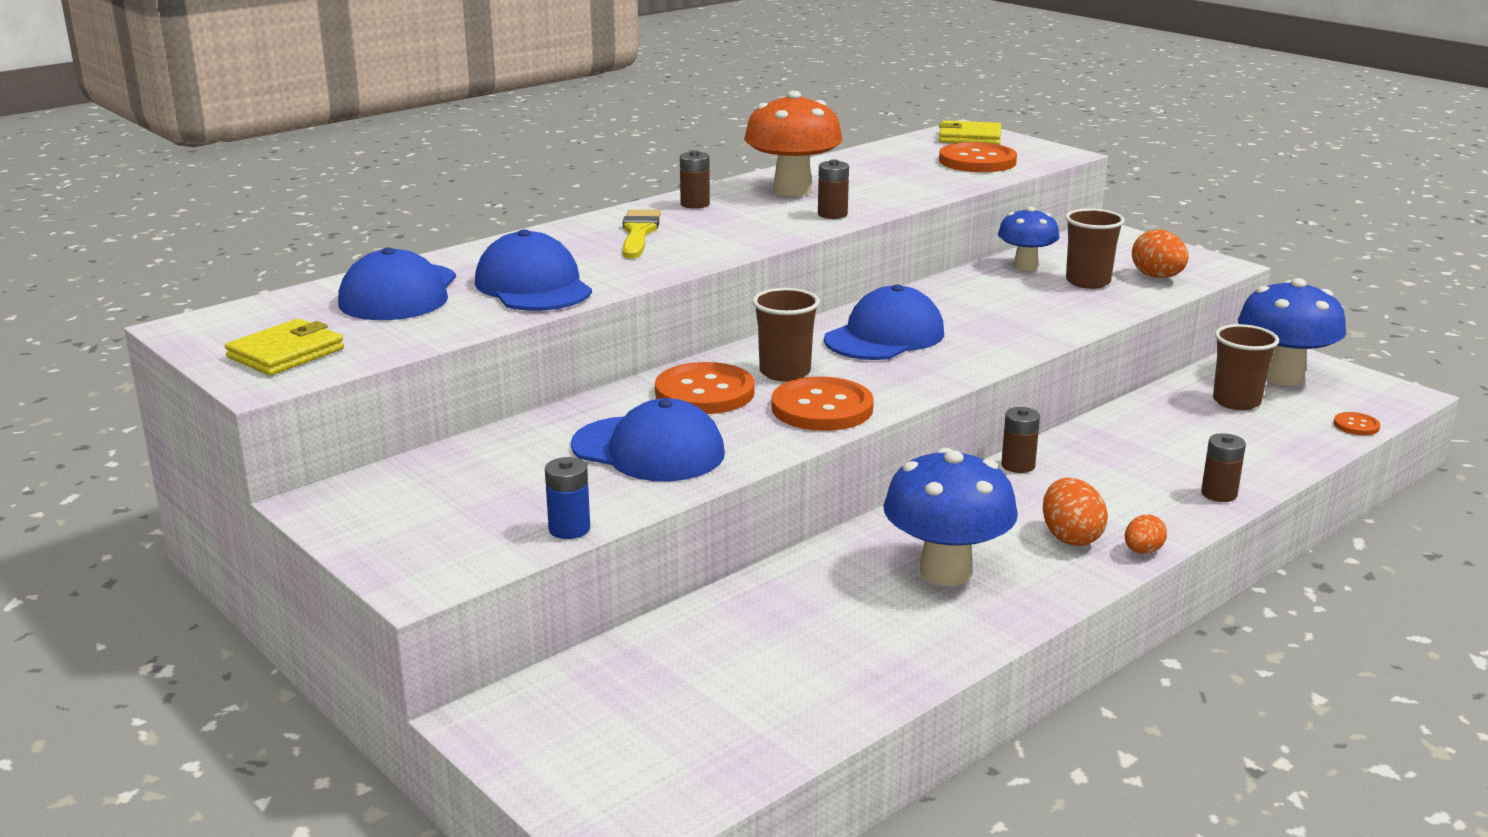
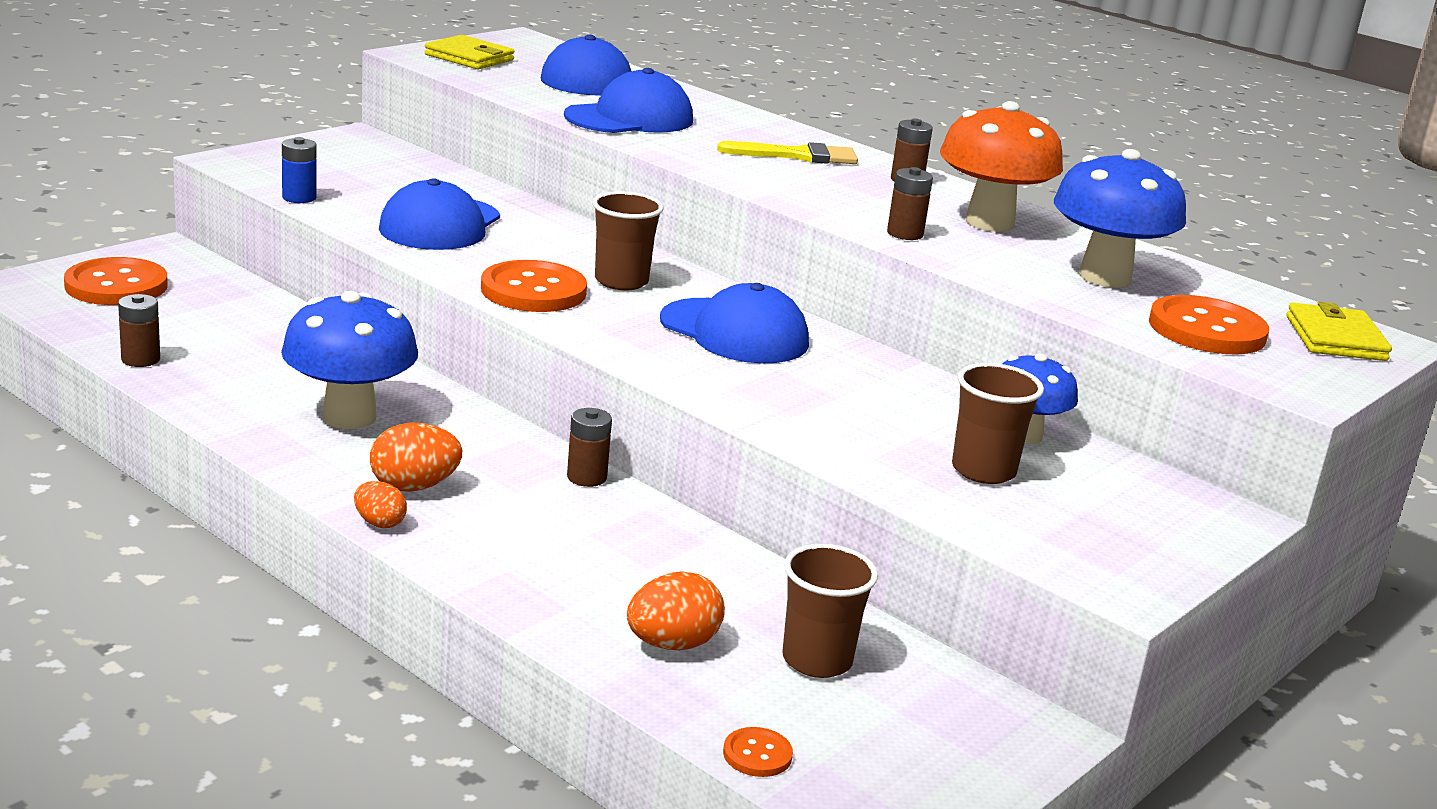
camera: 80 degrees right, 0 degrees up
orange button [655,362,755,414] -> orange button moved to [64,257,168,305]
orange egg [1132,230,1189,278] -> orange egg moved to [627,571,725,650]
brown battery [1201,433,1246,502] -> brown battery moved to [118,294,160,367]
blue mushroom [1238,278,1346,386] -> blue mushroom moved to [1054,149,1186,288]

